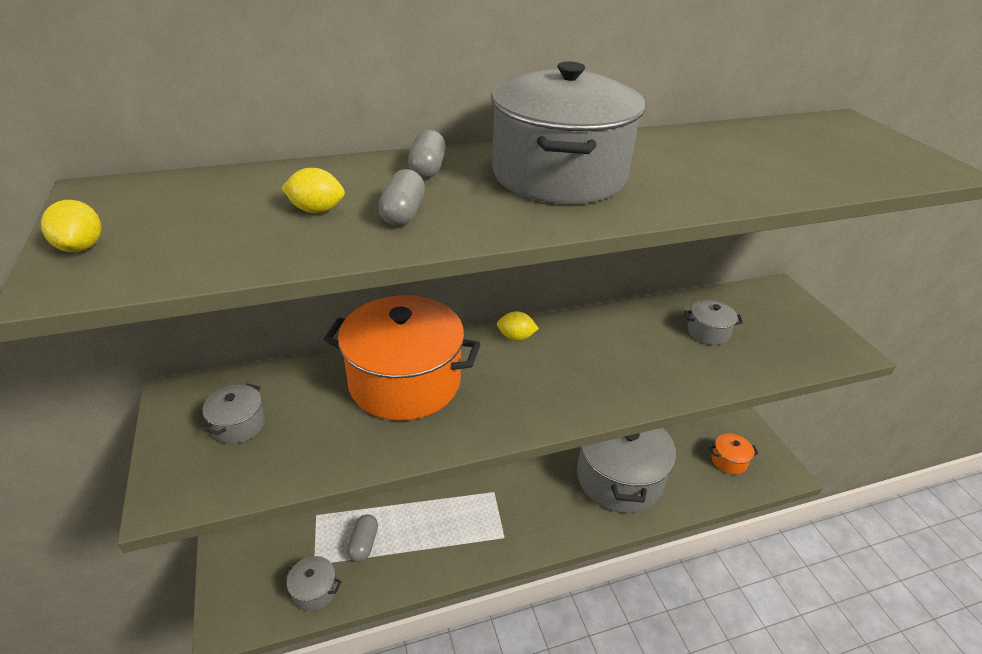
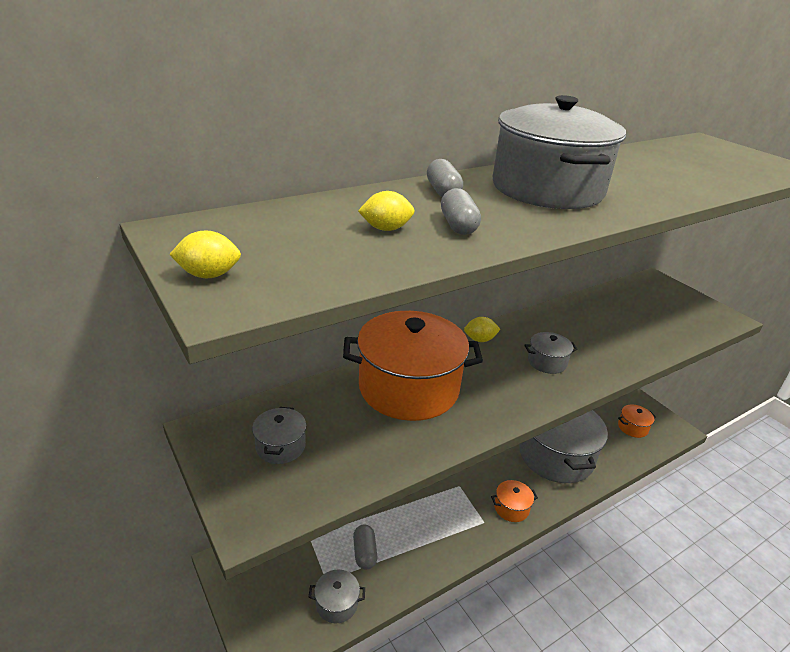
camera: 15 degrees left, 5 degrees down
yellow lemon [41,200,101,252] -> yellow lemon turned 60 degrees counterclockwise [169,231,241,278]
grey pot [684,300,743,345] -> grey pot moved to [524,332,578,374]
none -> orange pot [491,480,538,522]

